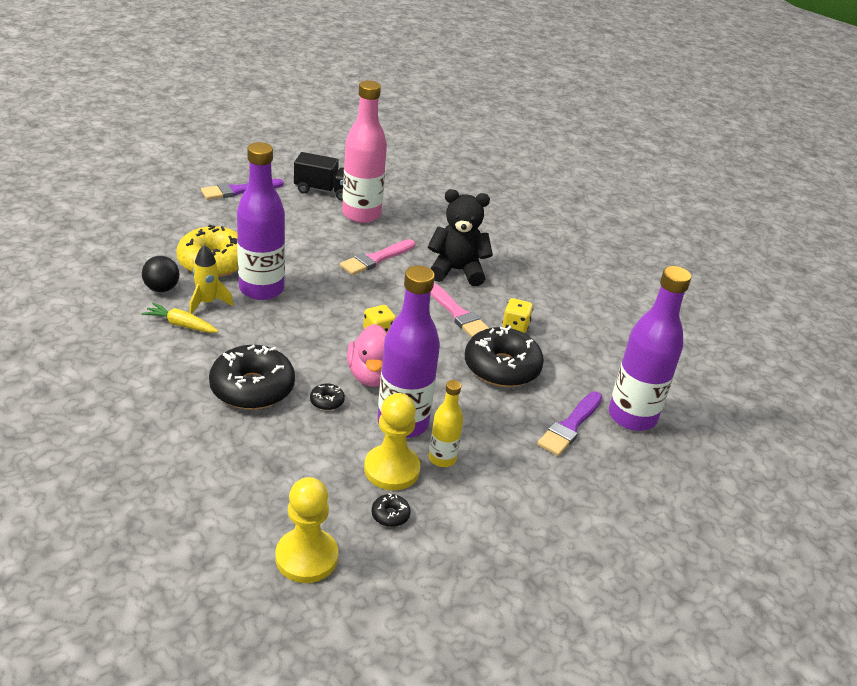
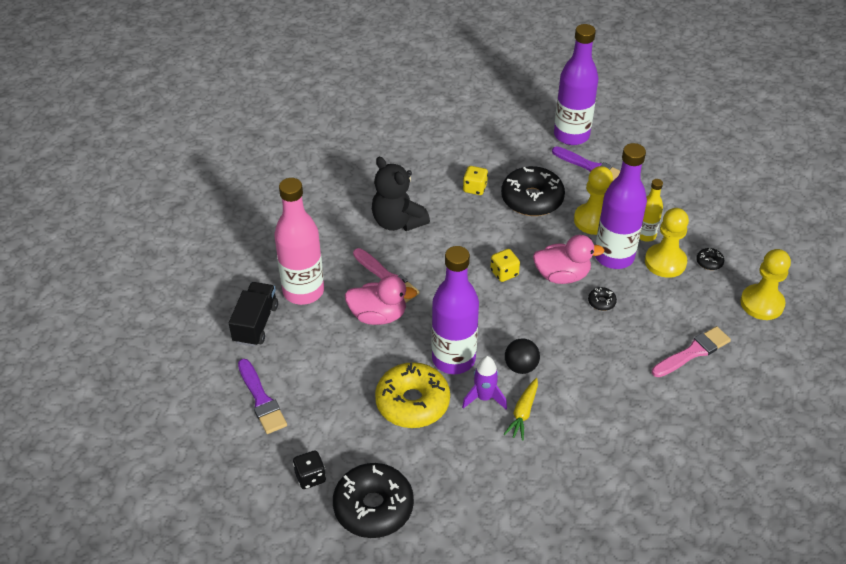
camera: 85 degrees left, 10 degrees up
black ball [142,256,179,292] -> black ball moved to [505,338,540,374]
yellow rocket [189,244,234,314] -> purple rocket [462,356,507,409]
black donut [209,345,295,410] -> black donut moved to [333,463,414,538]
black teddy bear [428,189,493,286] -> black teddy bear turned 45 degrees counterclockwise [372,157,430,231]
pink brush [430,283,489,337] -> pink brush moved to [652,326,731,377]
none -> black dice [293,450,326,489]
none -> pink duck [345,275,417,325]
none -> yellow pawn [574,166,613,235]

